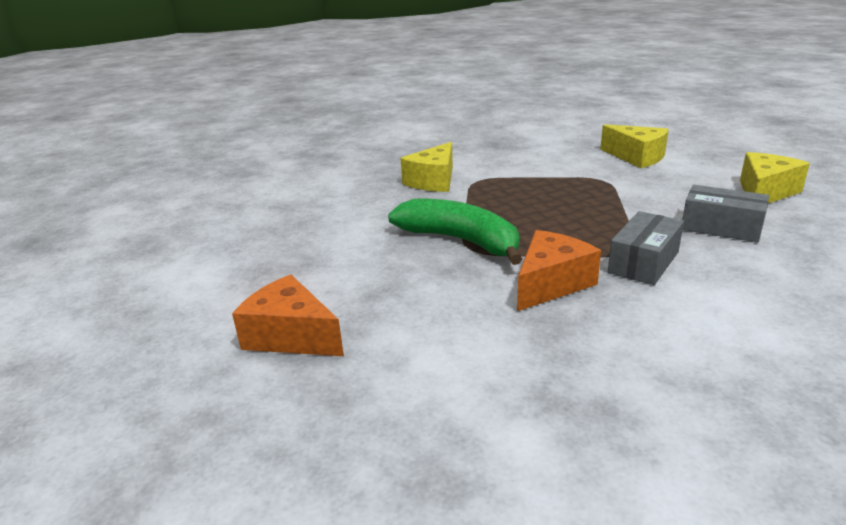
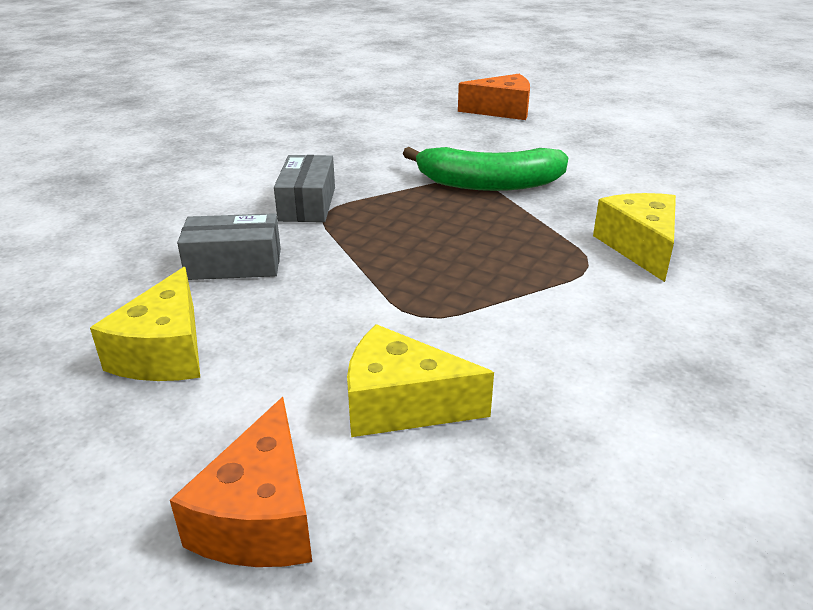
camera: 145 degrees right, 5 degrees up
orange cheese [517,230,601,311] -> orange cheese moved to [170,397,312,567]

